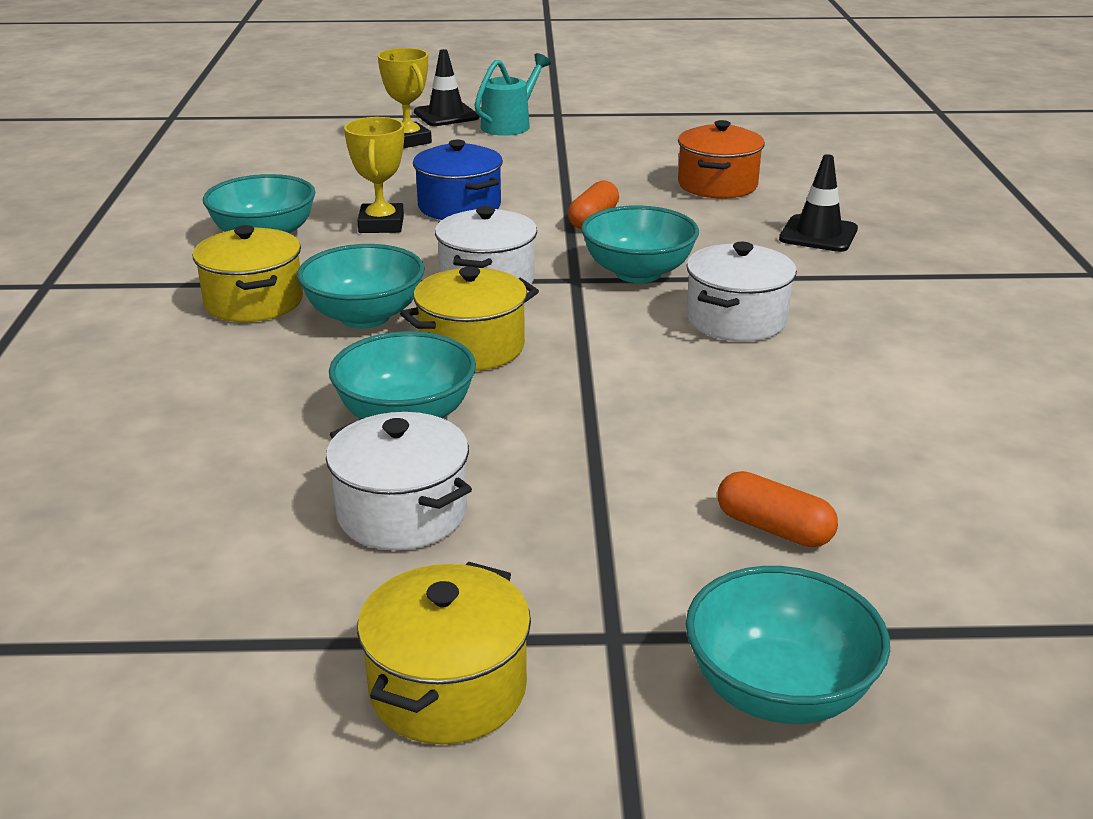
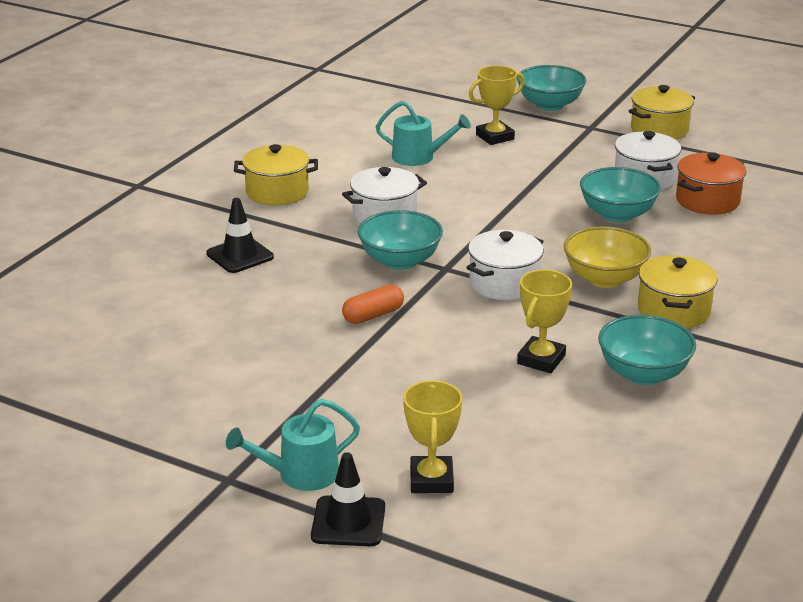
camera: 150 degrees left, 0 degrees up
turquoise bowl [297,244,425,329] -> yellow bowl [564,226,651,288]
yellow pot [400,267,539,371] -> yellow pot moved to [234,144,318,206]
blue pot [413,140,503,220] -> none
orange pot [678,120,765,198] -> orange pot moved to [676,152,746,215]
orange capsule [717,471,838,547] -> yellow trophy [469,66,525,145]
none -> turquoise watering can [376,101,471,166]

